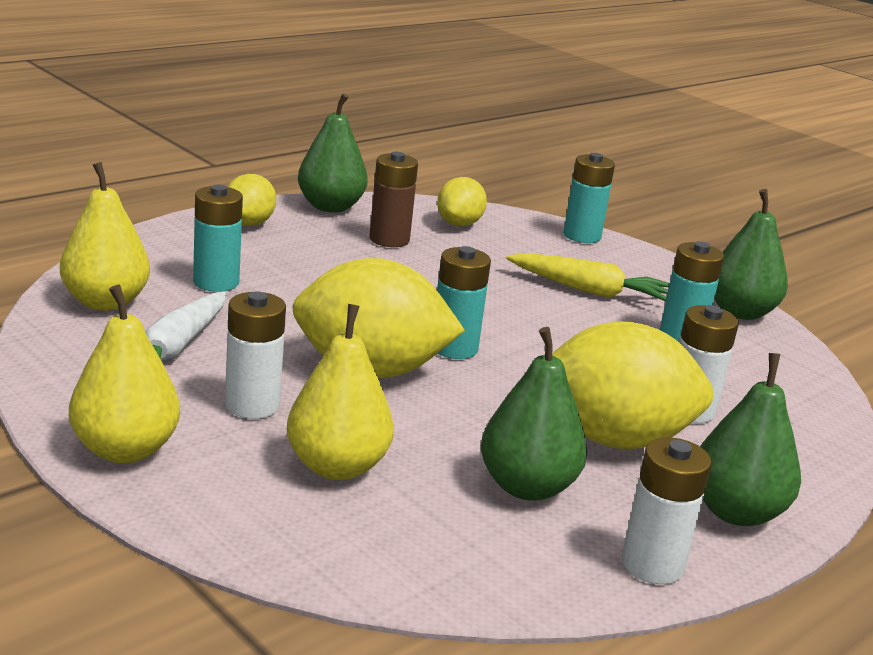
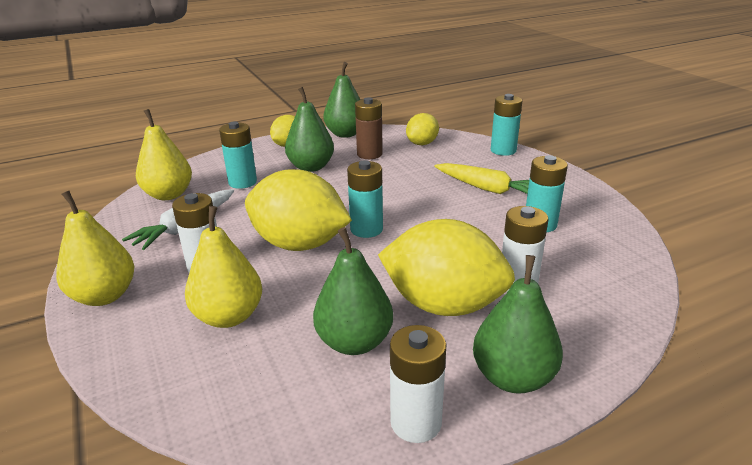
camera: 20 degrees right, 5 degrees up
green pear [714,189,788,320] -> green pear moved to [285,87,334,172]

